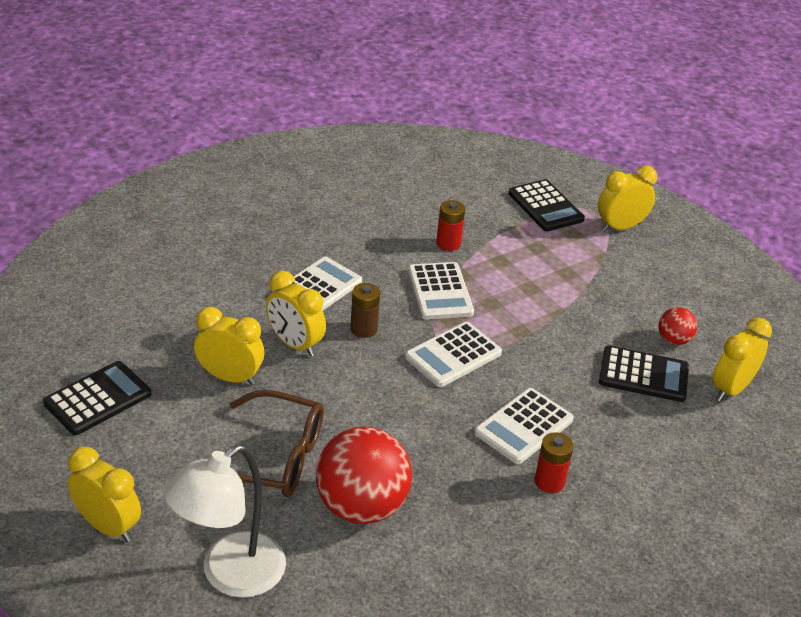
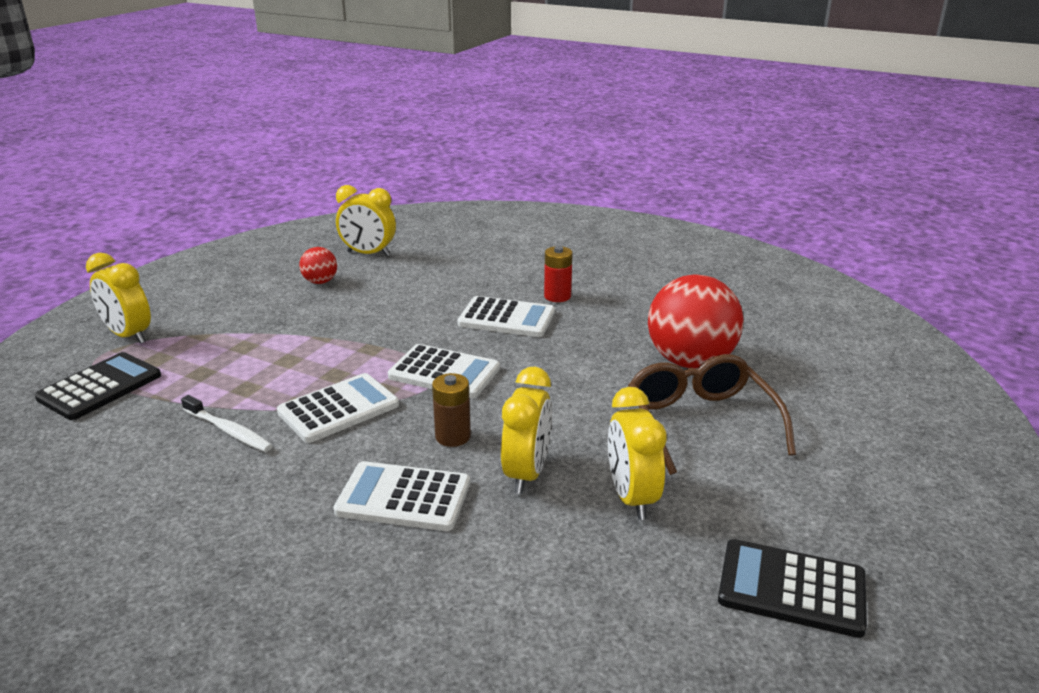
camera: 115 degrees left, 10 degrees down
yellow clock [68,447,141,542] -> none
white lamp [164,444,286,598] -> none
red battery [436,200,465,251] -> white toothbrush [181,395,273,452]
black calculator [599,345,689,402] -> none

